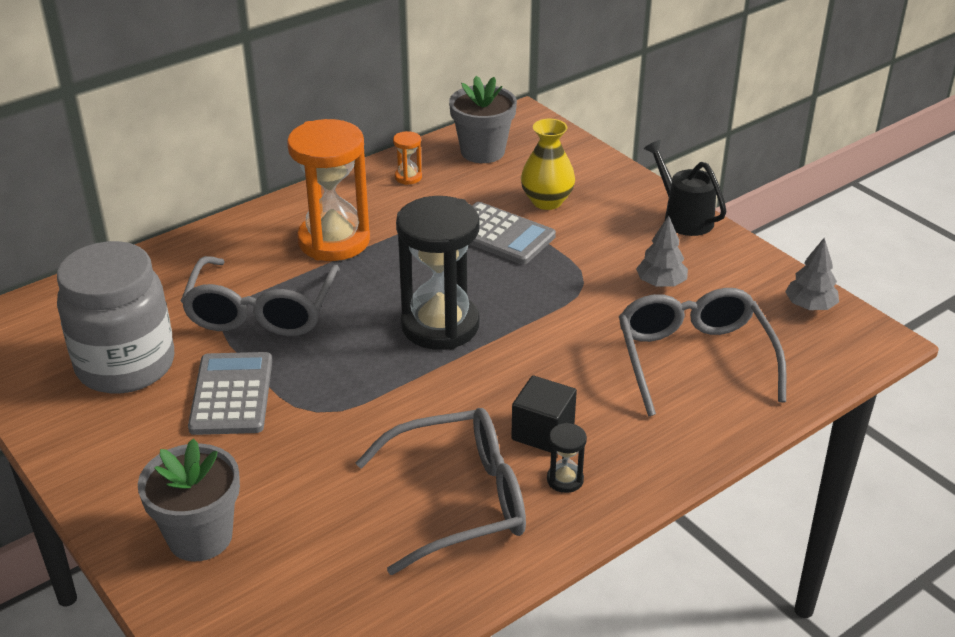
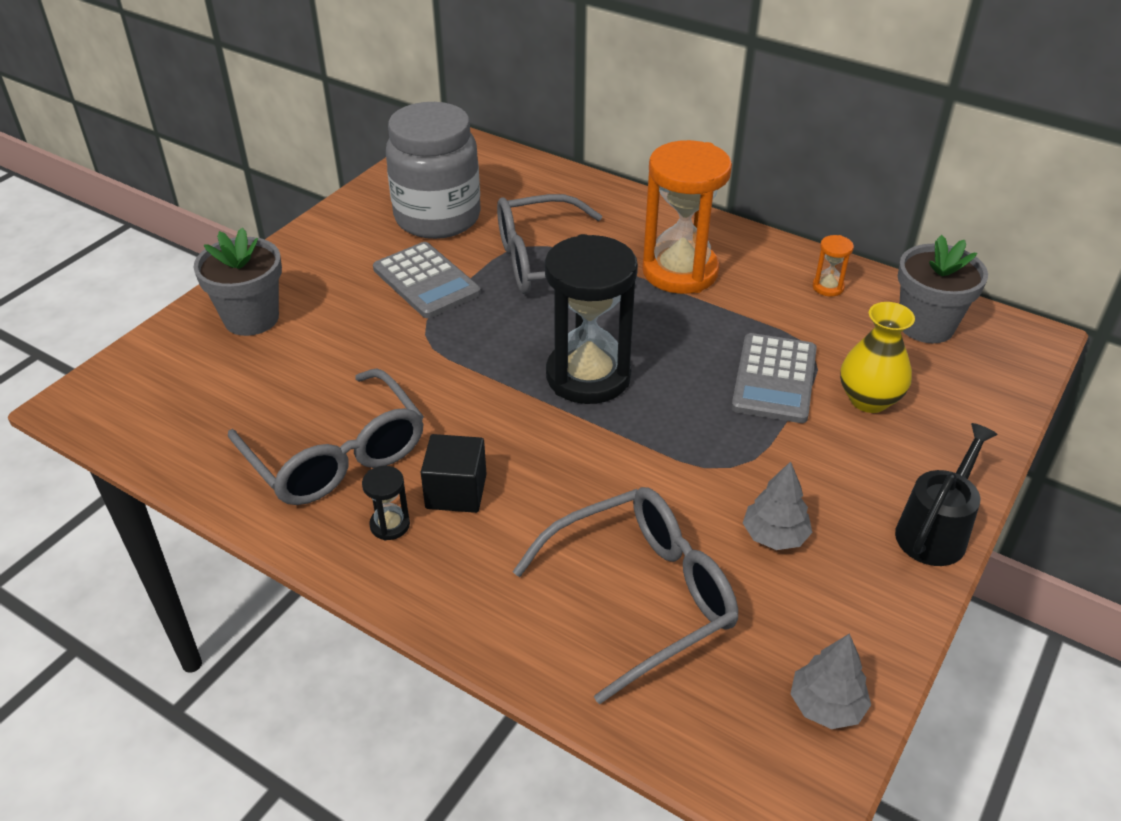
camera: 70 degrees right, 5 degrees up
grey calculator [188,352,272,435] -> grey calculator turned 75 degrees clockwise [373,242,481,318]

